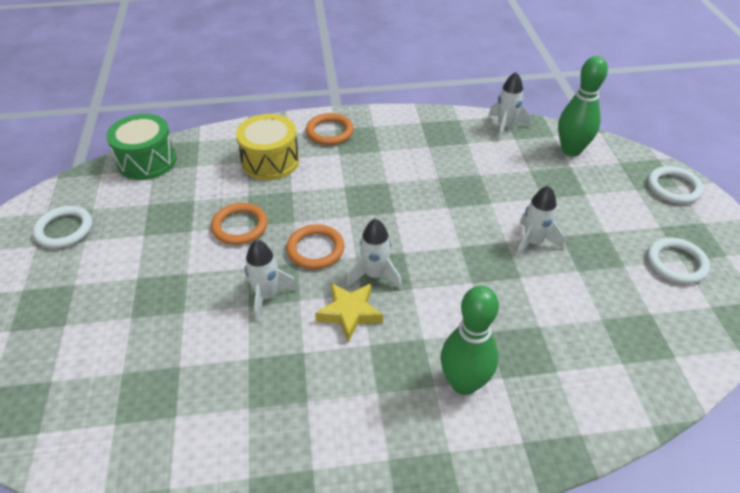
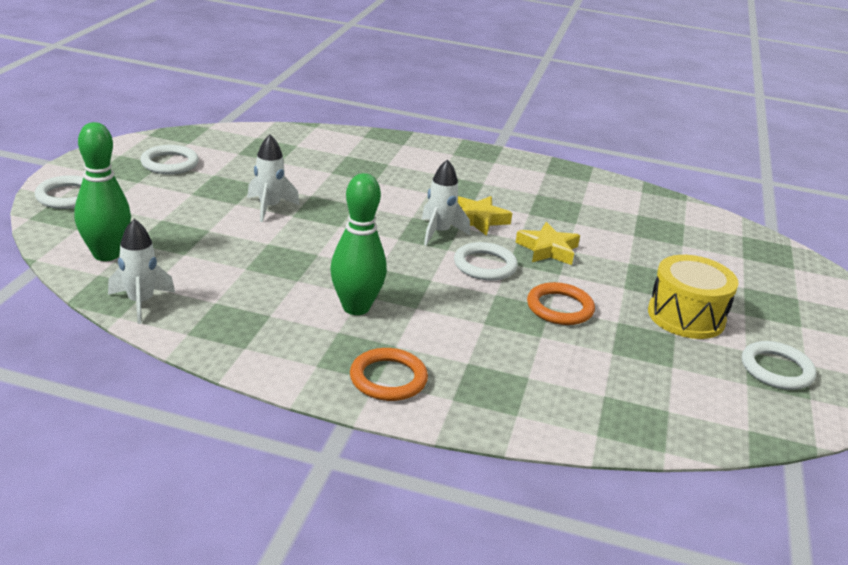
camera: 160 degrees left, 15 degrees down
green drum [106,114,177,180] -> none
yellow drum [236,114,299,180] -> yellow drum moved to [648,255,738,339]
white rocket [245,240,298,322] -> yellow star [515,222,580,265]
orange ring [286,224,345,269] -> white ring [454,242,518,280]
green bowling pin [441,286,499,395] -> green bowling pin moved to [330,173,387,315]

